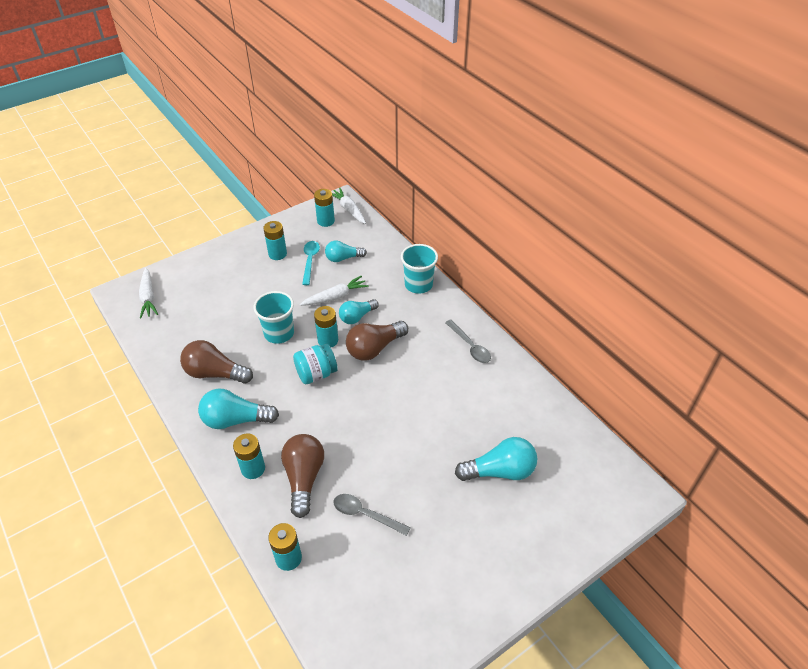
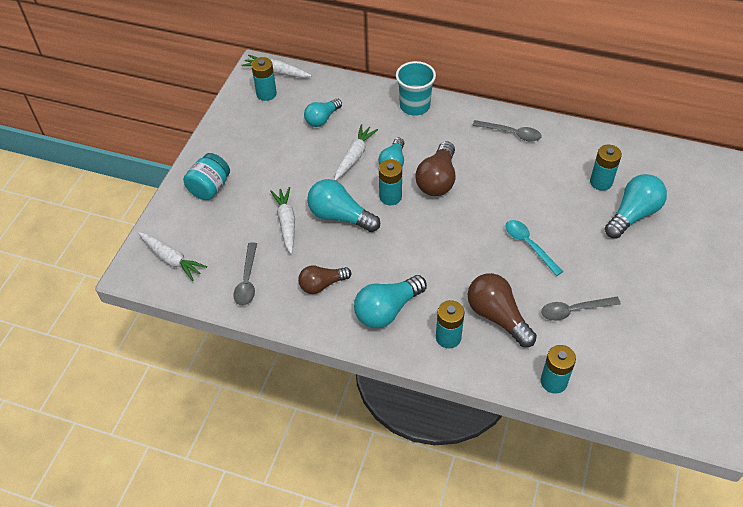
camera: 35 degrees left, 5 degrees up
brown light bulb [180,340,253,384] -> brown light bulb [298,265,351,294], size x0.66
turquoise cup [254,291,294,344] -> turquoise light bulb [307,179,380,232]
turquoise battery [263,221,287,260] -> turquoise battery moved to [590,145,622,191]
turquoise jar [293,344,338,384] -> turquoise jar moved to [183,153,230,200]
turquoise spoon [302,241,320,285] -> turquoise spoon moved to [505,220,563,276]
none -> grey spoon [233,242,257,306]
none -> white carrot [270,187,295,254]

